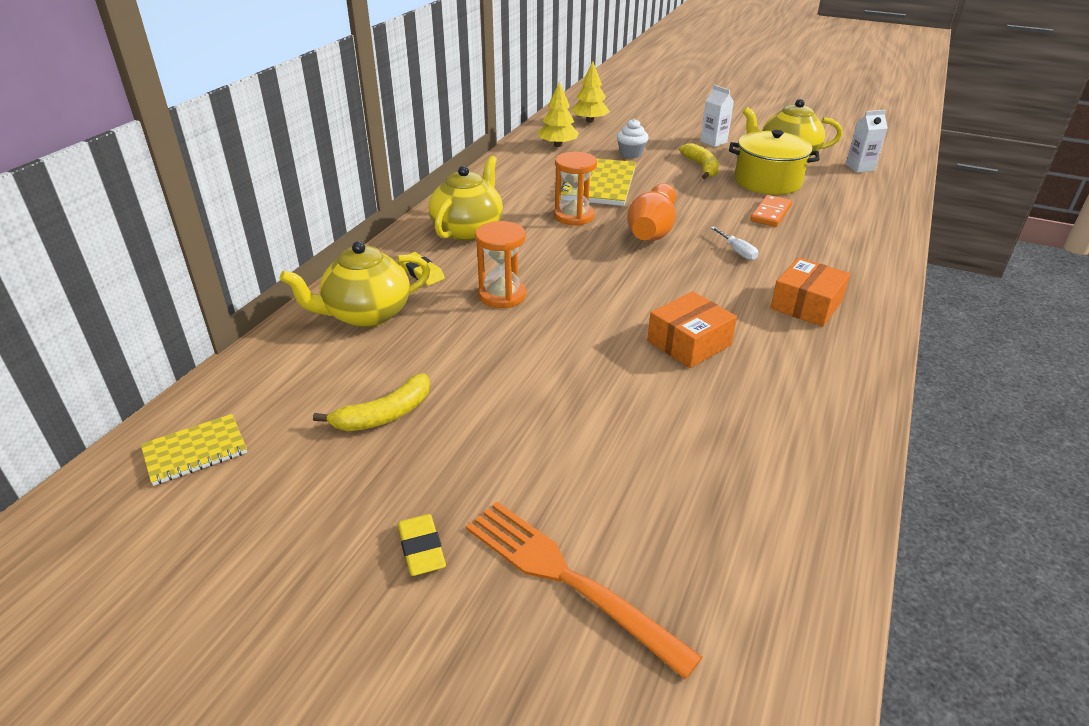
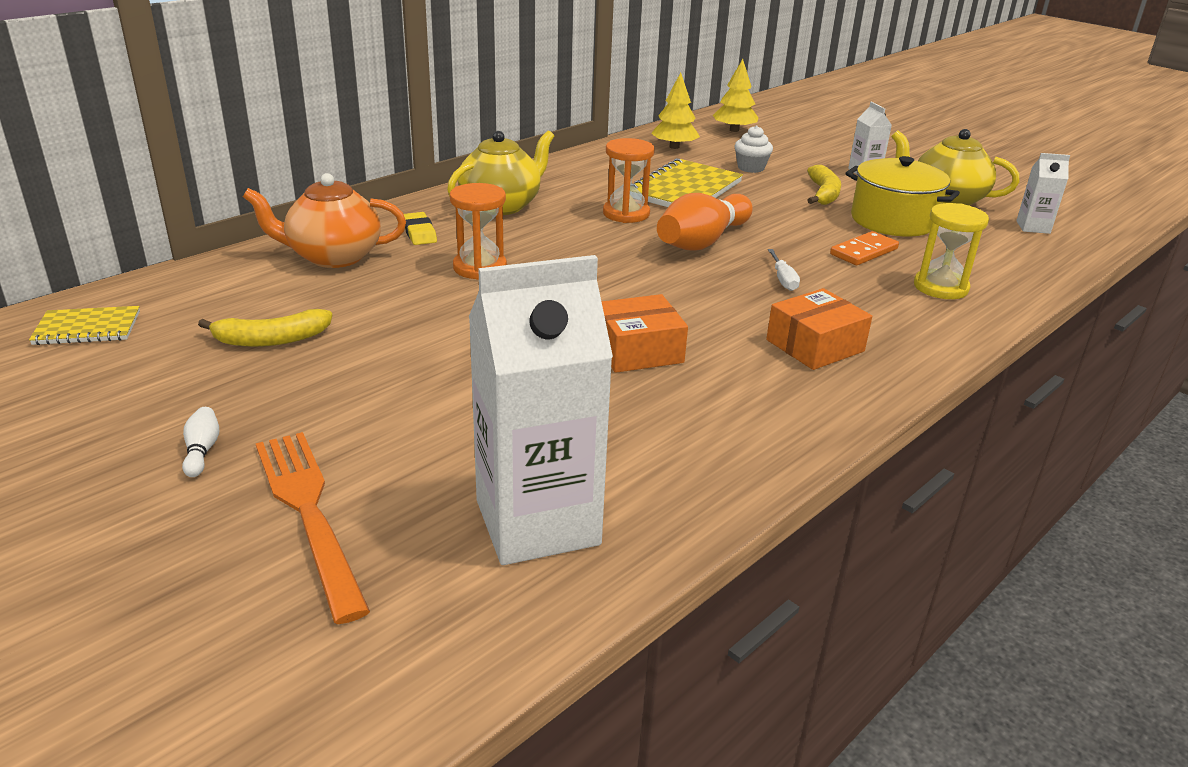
camera: 20 degrees right, 5 degrees down
yellow teapot [279,241,430,328] -> orange teapot [243,173,406,268]
yellow eraser [398,514,446,576] -> white bowling pin [182,407,219,477]
none -> white carton [469,255,613,565]
none -> yellow hourglass [914,203,989,299]

